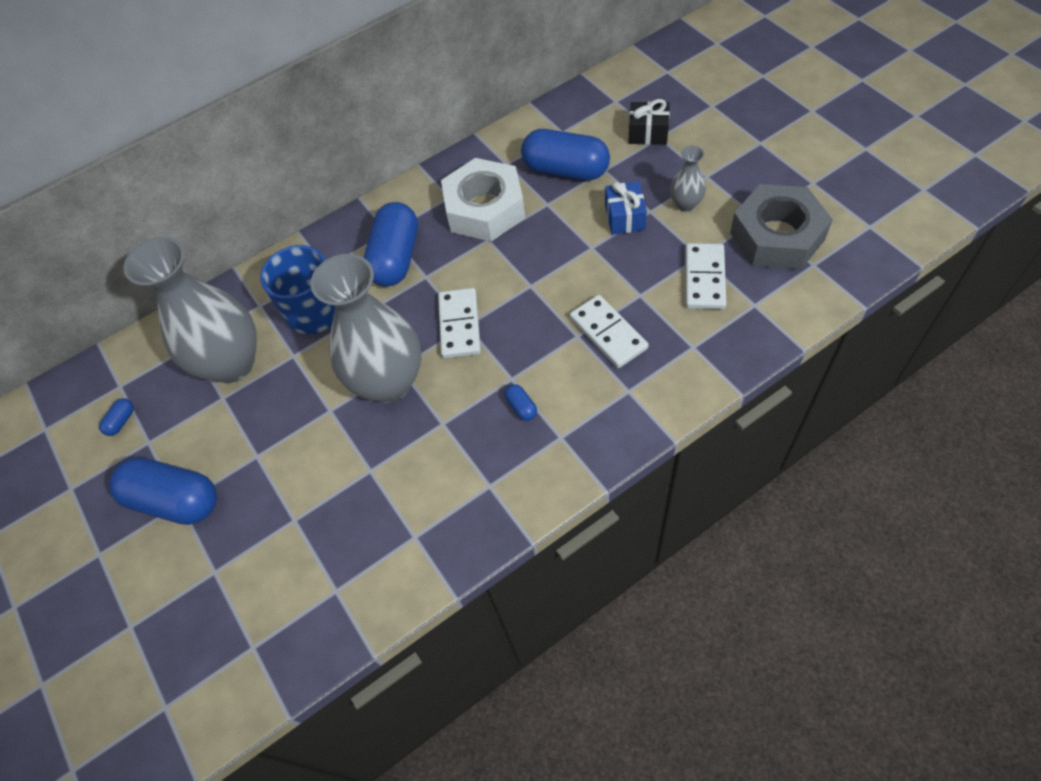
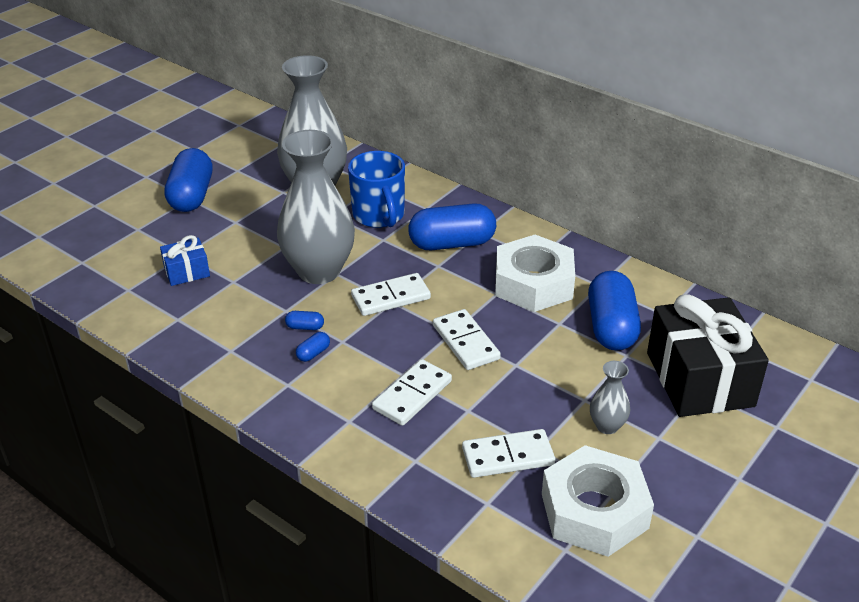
camera: 65 degrees right, 20 degrees down
blue capsule [99,398,134,436] -> blue capsule moved to [285,311,324,330]
blue gift [605,181,647,235] -> blue gift moved to [160,235,210,286]
black gift [628,99,670,145] -> black gift [647,294,769,417], size x2.12
grey nut [730,184,833,270] -> white nut [542,445,654,557]
none -> white domino [433,309,501,370]

